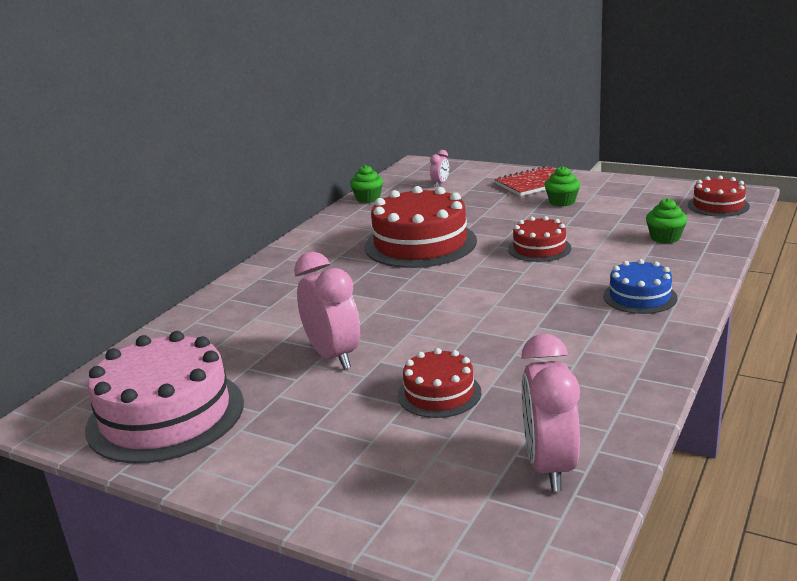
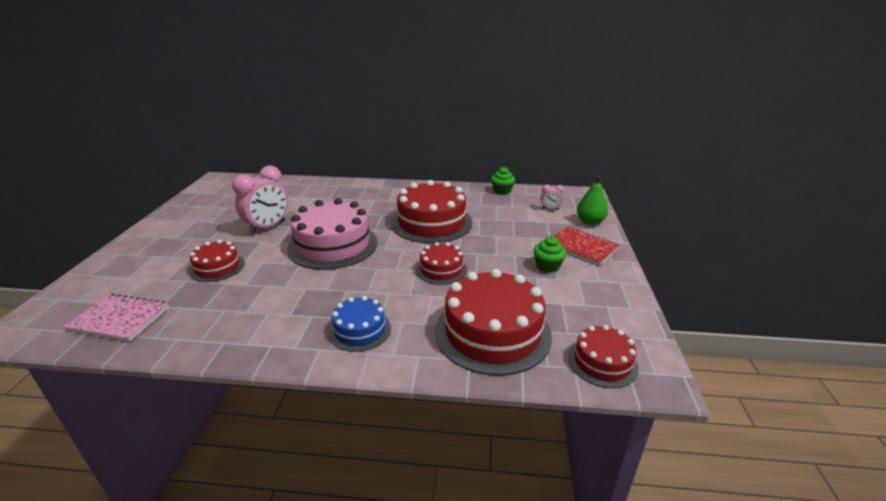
camera: 65 degrees right, 5 degrees up
pink cake [85,331,244,464] -> pink cake moved to [287,198,377,270]
pink clock [521,334,580,491] -> pink notebook [63,294,169,342]
green cupcake [646,198,687,244] -> red cake [435,269,552,376]
none -> green pear [577,175,608,225]

